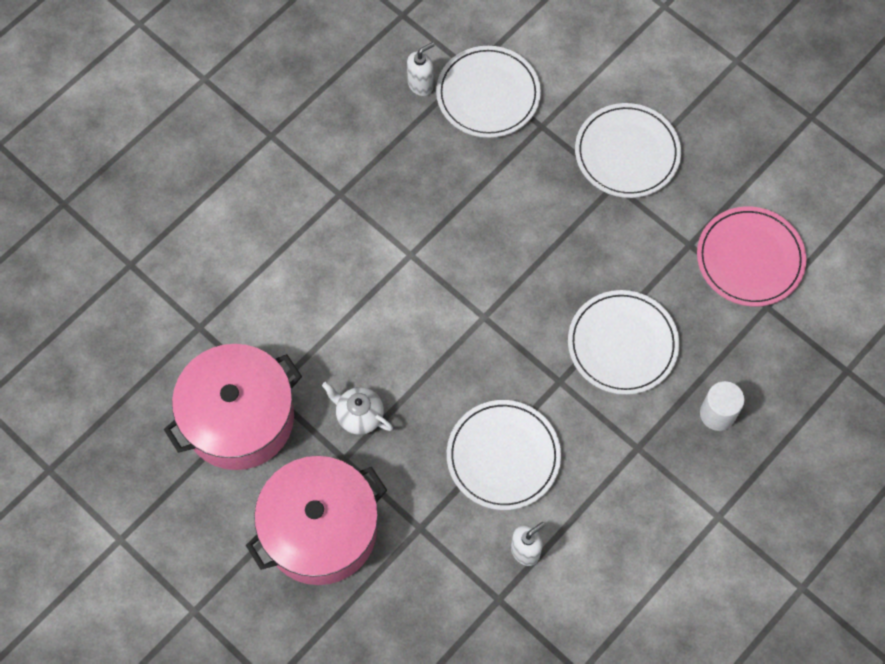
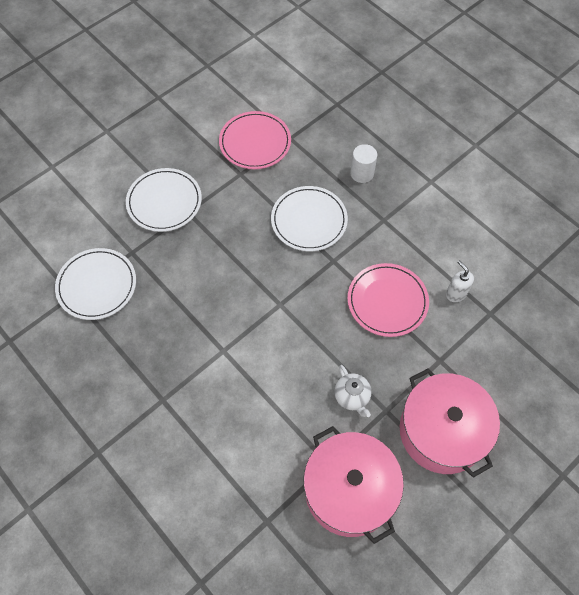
camera: 85 degrees left, 5 degrees down
white teapot [322,382,393,435] -> white teapot turned 60 degrees counterclockwise [334,365,372,417]
white soap dispenser [407,42,435,96] -> none
white plate [447,400,561,510] -> pink plate [347,263,429,337]

